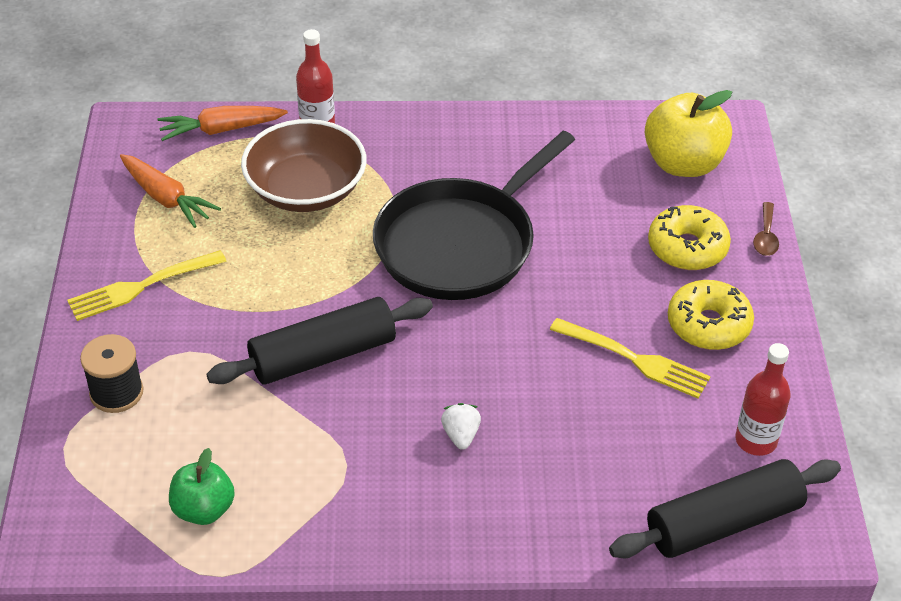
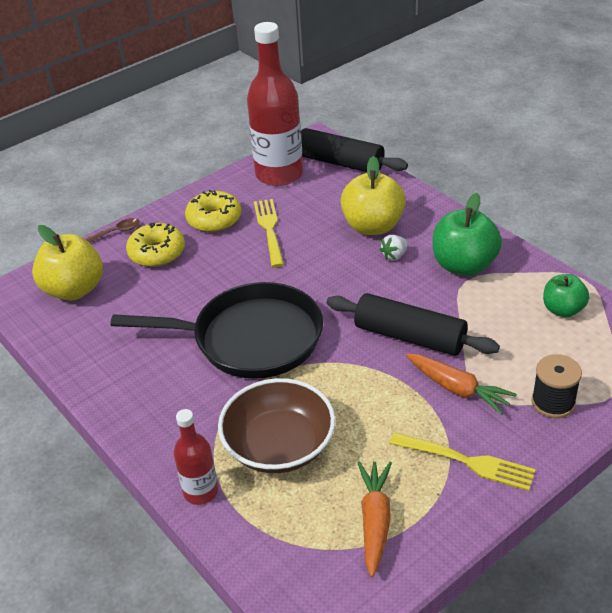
camera: 125 degrees left, 5 degrees down
orange carrot [158,106,288,141] -> orange carrot moved to [406,353,517,415]
red bottle [735,343,791,456] -> red bottle [247,22,303,186], size x1.95
none -> yellow apple [340,156,406,235]
none -> green apple [433,193,502,276]

